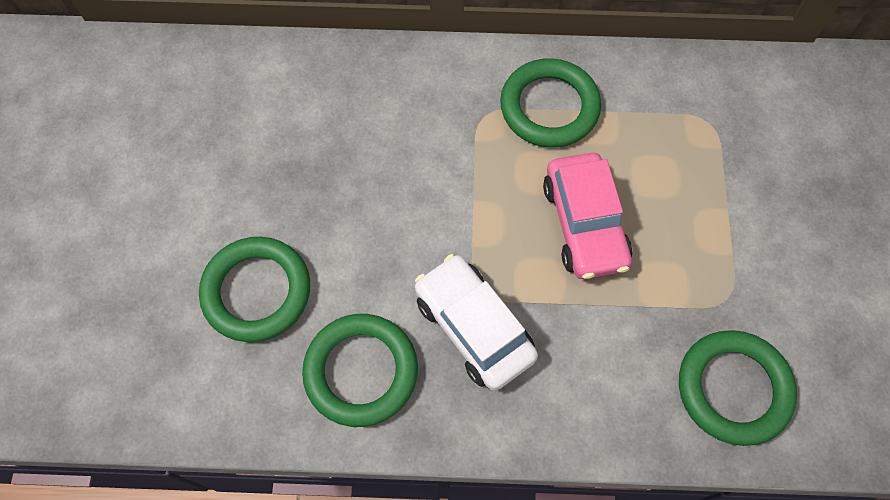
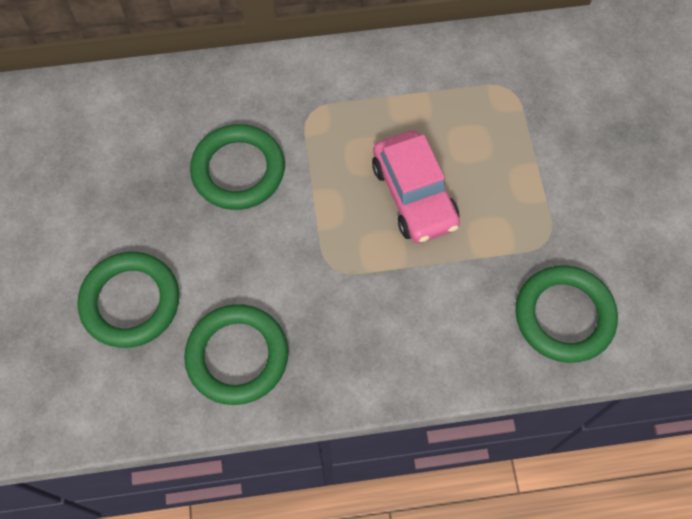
camera: 10 degrees left, 0 degrees up
white car [415,254,538,390] -> none
green ring [500,58,601,148] -> green ring moved to [190,124,285,210]

